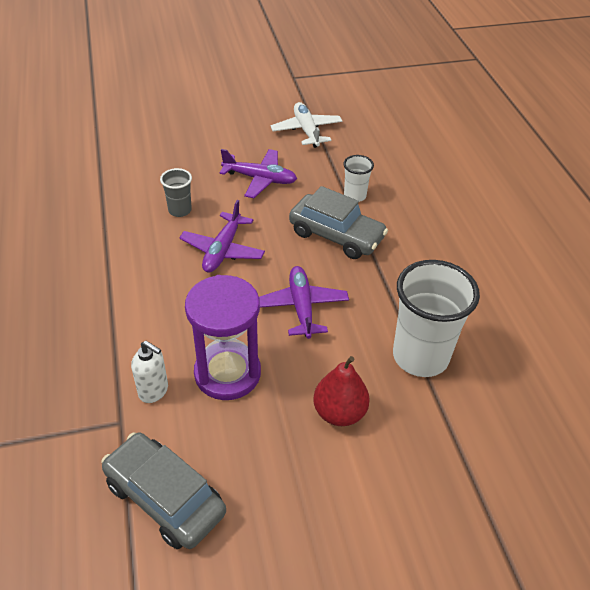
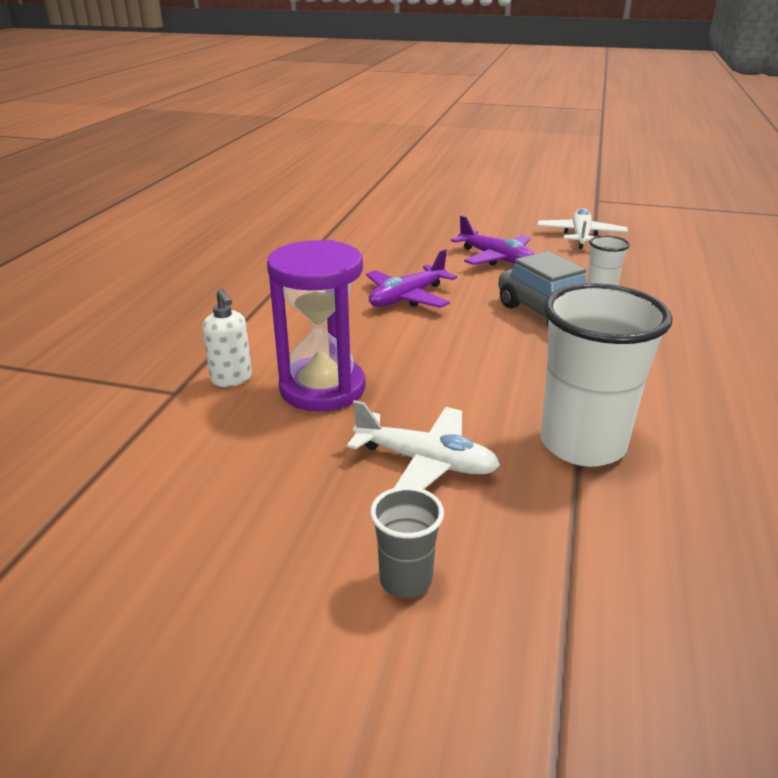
camera: 30 degrees right, 15 degrees down
grey car [101,432,226,549] -> none
grey cup [160,168,192,217] -> grey cup moved to [370,487,444,598]
purple plane [259,266,349,339] -> none
red pear [313,356,370,426] -> white plane [347,400,500,489]

